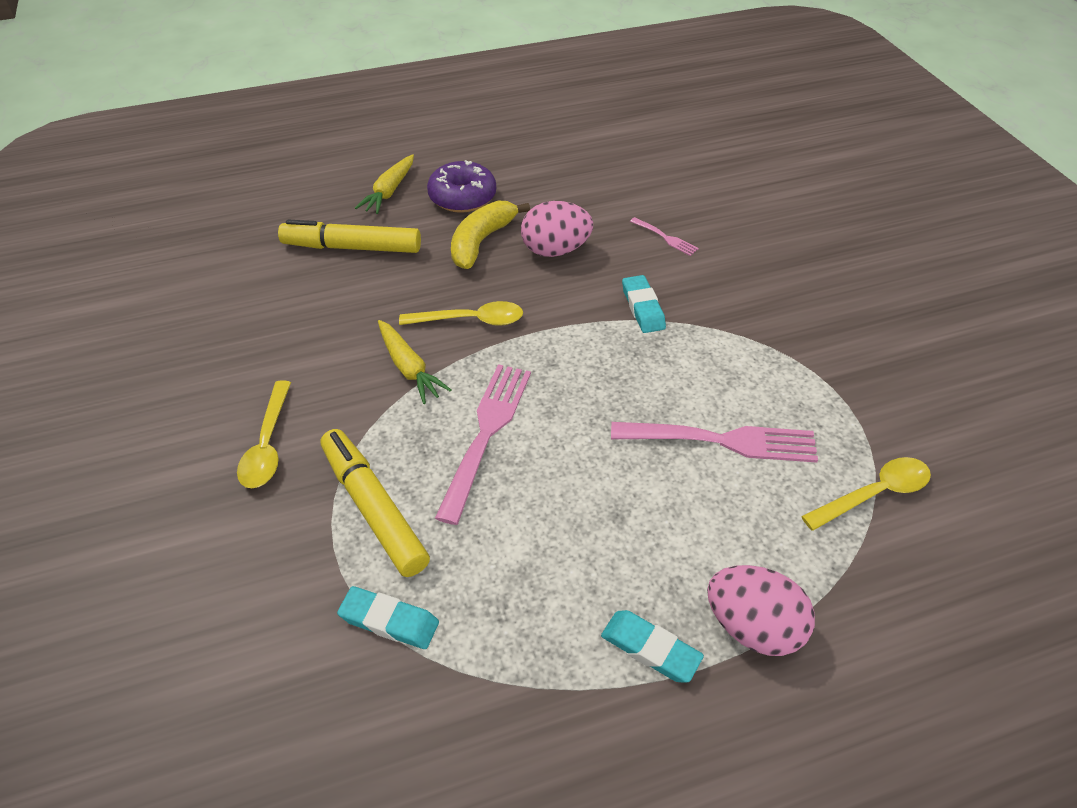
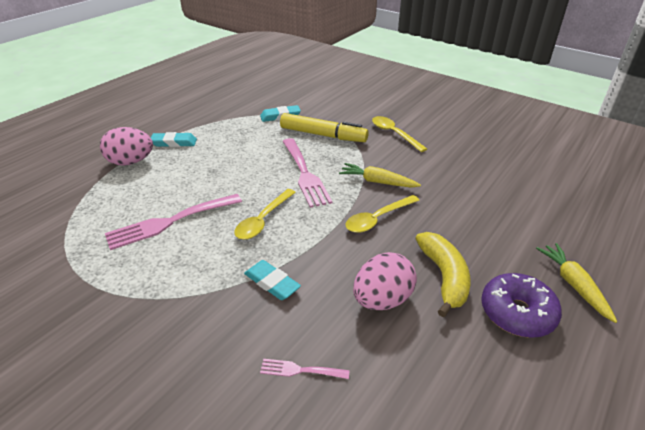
camera: 145 degrees right, 10 degrees down
yellow marker [278,220,421,253] -> none
yellow spoon [801,457,931,531] -> yellow spoon moved to [234,189,296,240]

